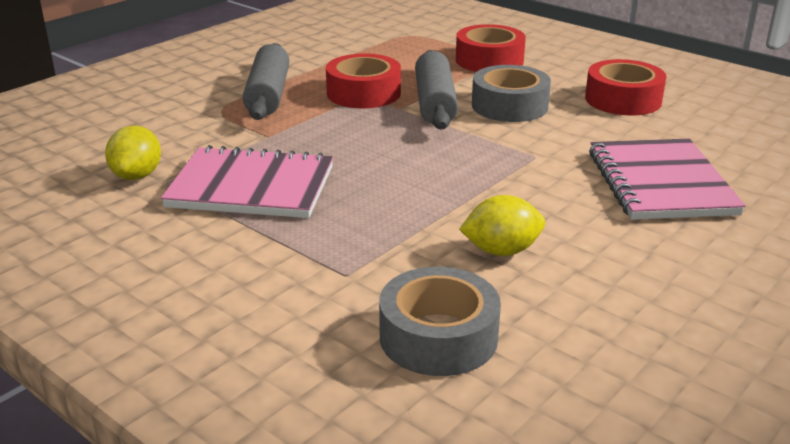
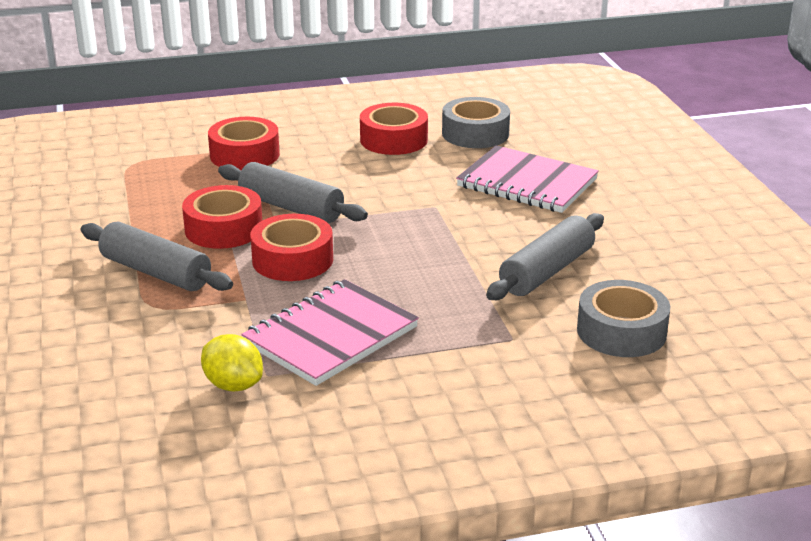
camera: 55 degrees left, 0 degrees up
yellow lemon [459,195,545,256] -> grey rolling pin [486,213,604,300]
grey tape [472,65,551,122] -> grey tape moved to [442,97,510,148]
none -> red tape [250,214,333,281]

